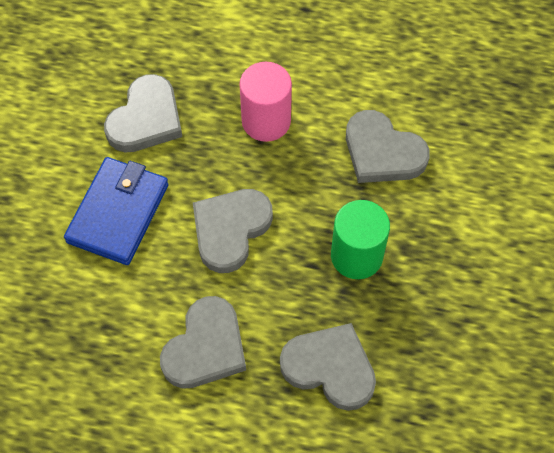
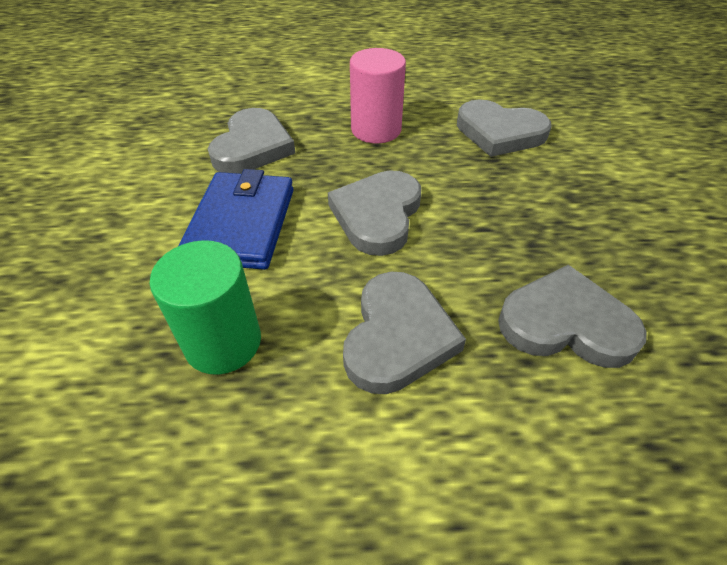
camera: 15 degrees left, 15 degrees down
green cylinder [331,200,390,279] -> green cylinder moved to [149,240,261,375]

